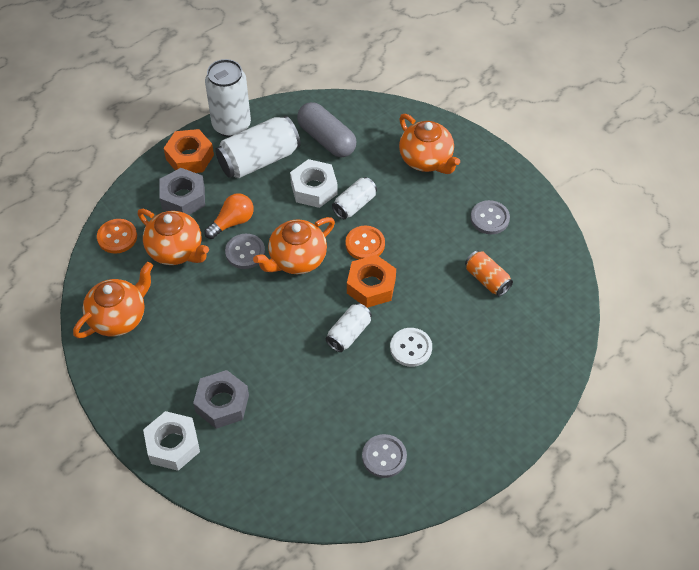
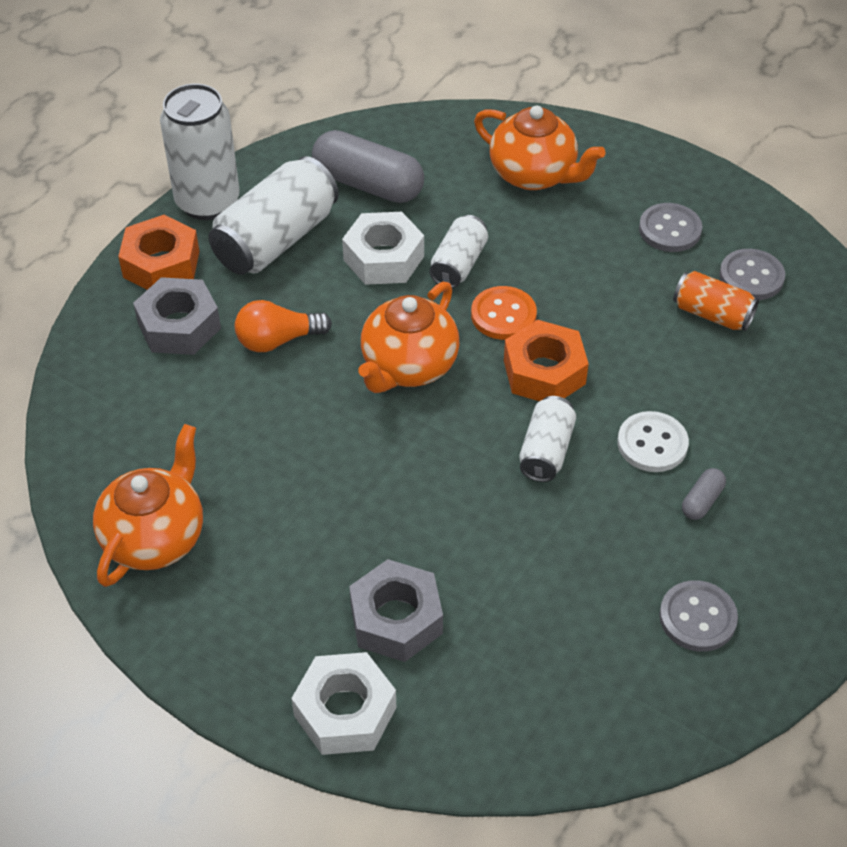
camera: 20 degrees left, 5 degrees down
orange button [97,219,137,254] -> none
orange teapot [138,209,209,265] -> none
orange light bulb [204,193,254,239] -> orange light bulb turned 135 degrees counterclockwise [235,300,332,352]
grey button [225,234,265,269] -> grey button moved to [720,249,785,300]
none -> grey capsule [682,468,726,520]

